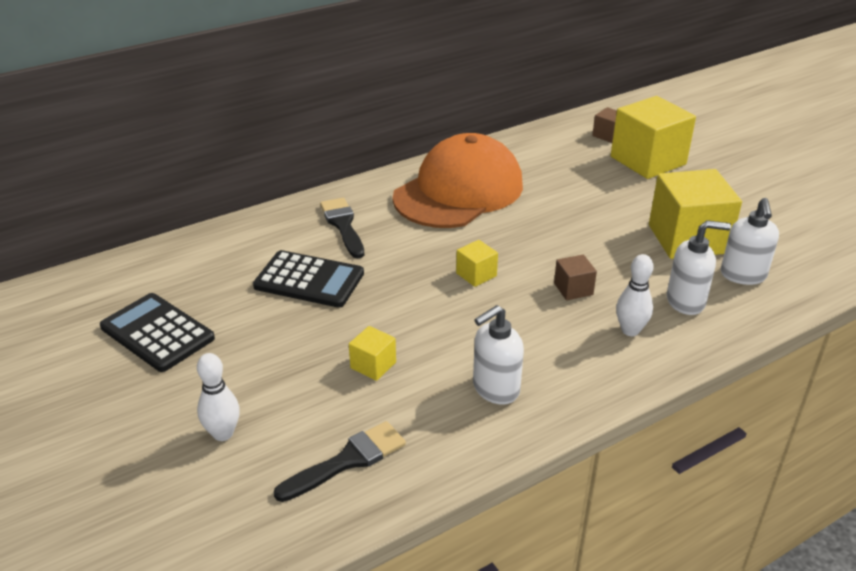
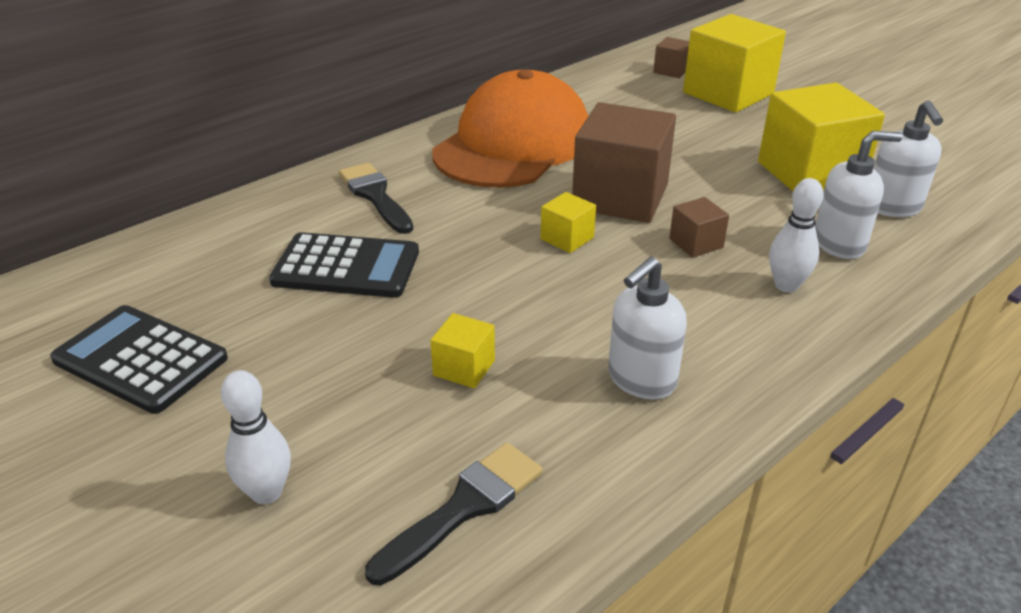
camera: 10 degrees left, 0 degrees up
none -> brown cube [572,102,676,223]

